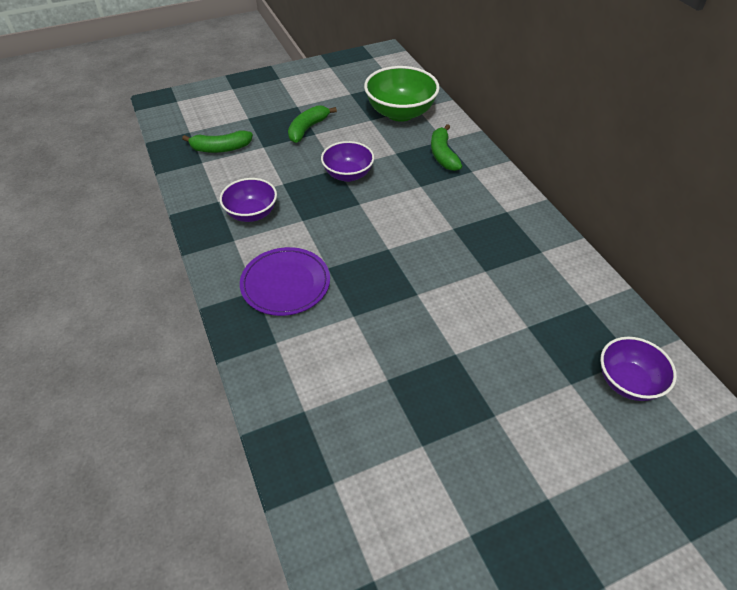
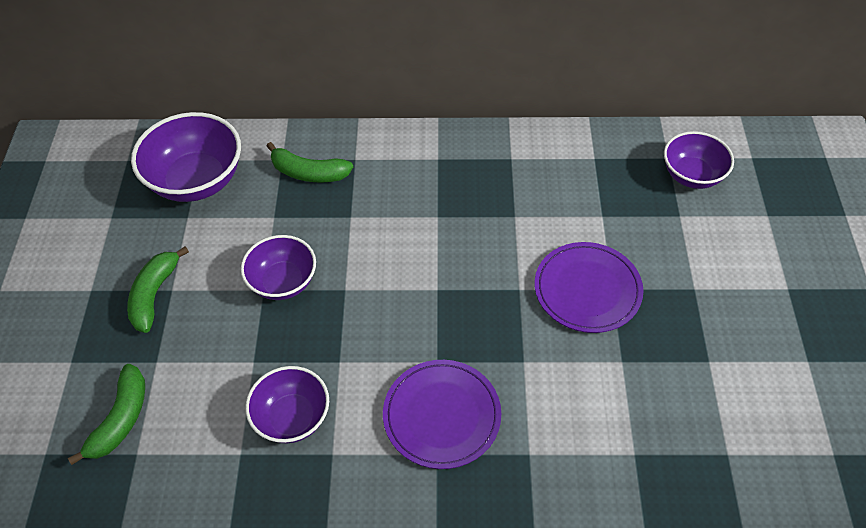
camera: 65 degrees left, 5 degrees up
green banana [288,105,337,143] -> green banana turned 45 degrees clockwise [127,246,189,333]
green bowl [364,66,440,122] -> purple bowl [131,112,241,202]
none -> purple plate [535,242,643,333]

